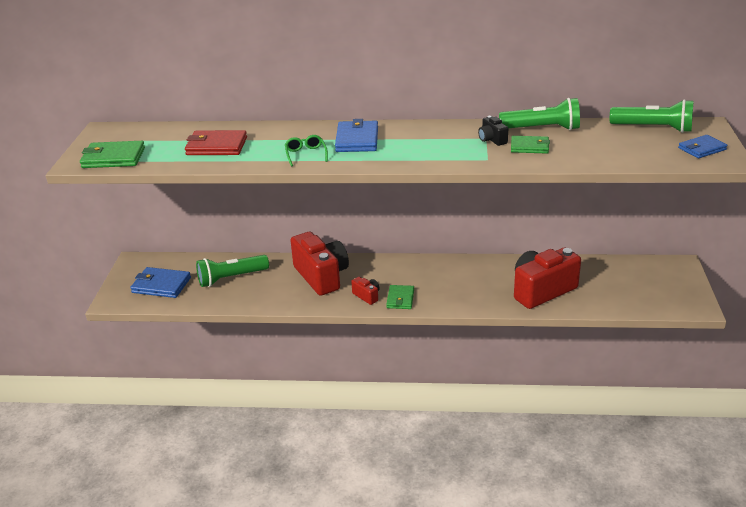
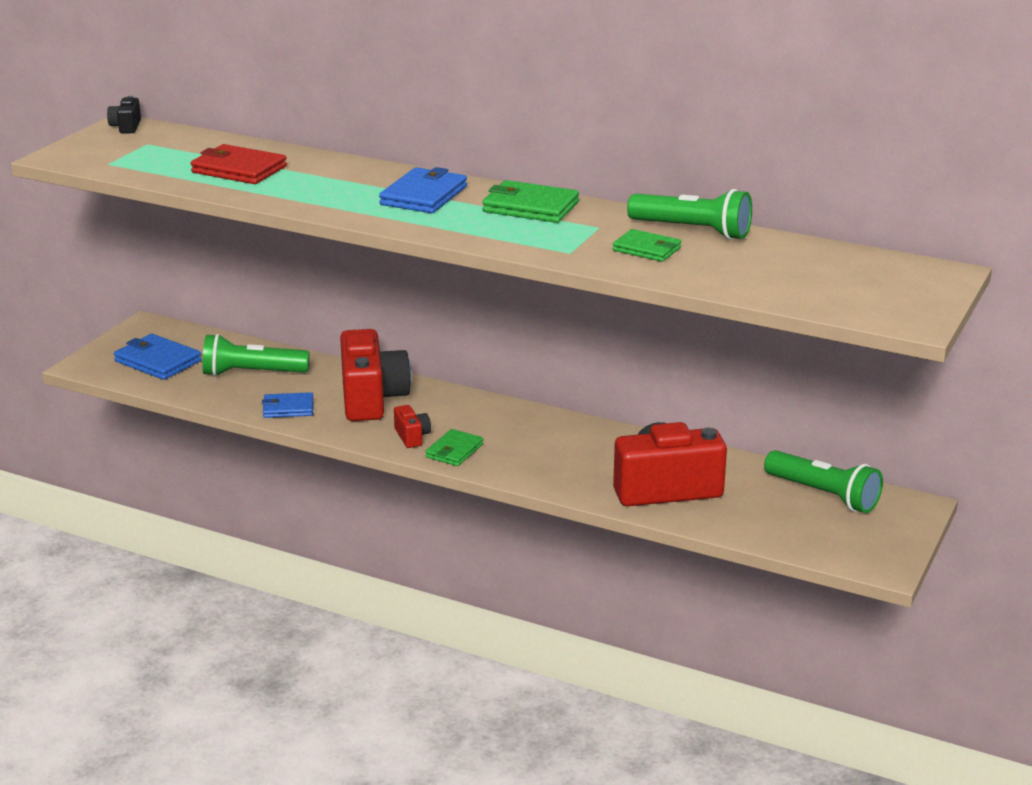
camera: 20 degrees right, 5 degrees down
green wallet [80,141,145,168] -> green wallet moved to [482,180,579,223]
green glasses [285,135,328,167] -> none
black camera [478,116,508,146] -> black camera moved to [107,96,141,134]
green flashlight [610,99,694,133] -> green flashlight moved to [764,450,883,513]
blue wallet [678,135,727,158] -> blue wallet moved to [262,392,314,418]

